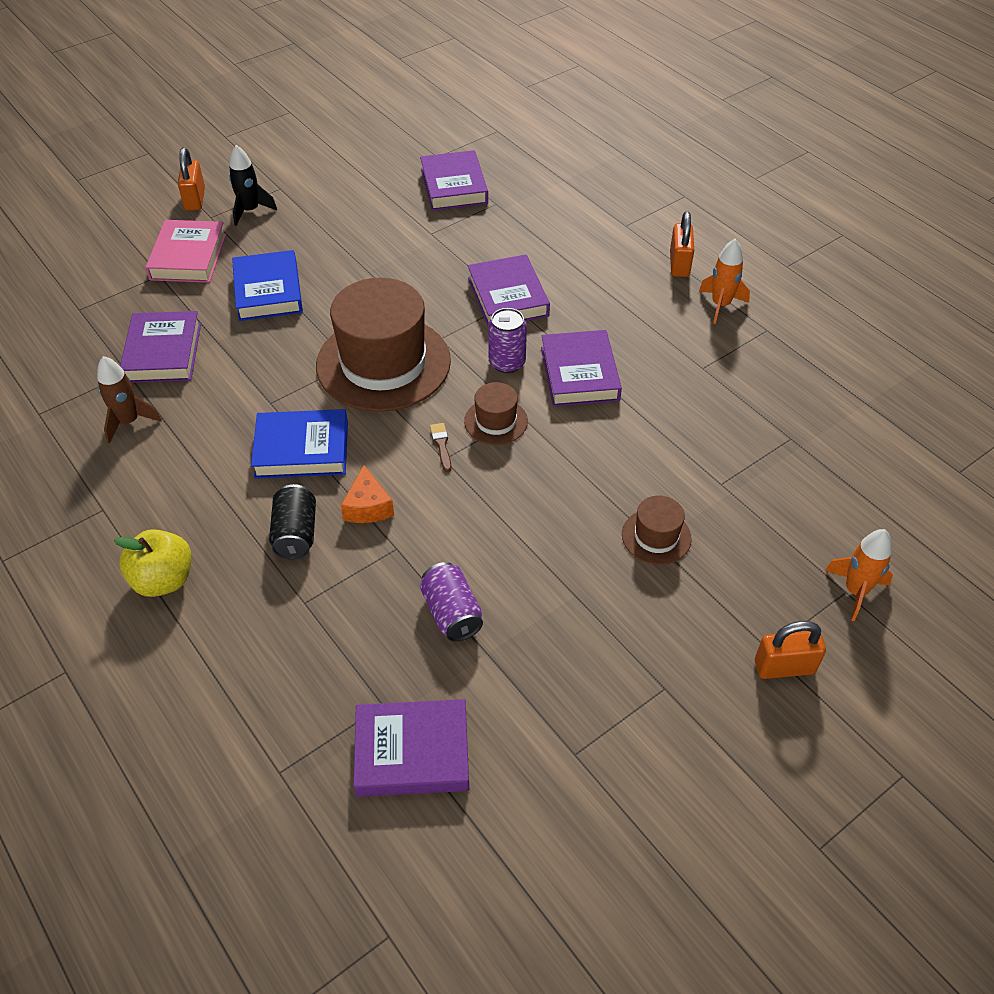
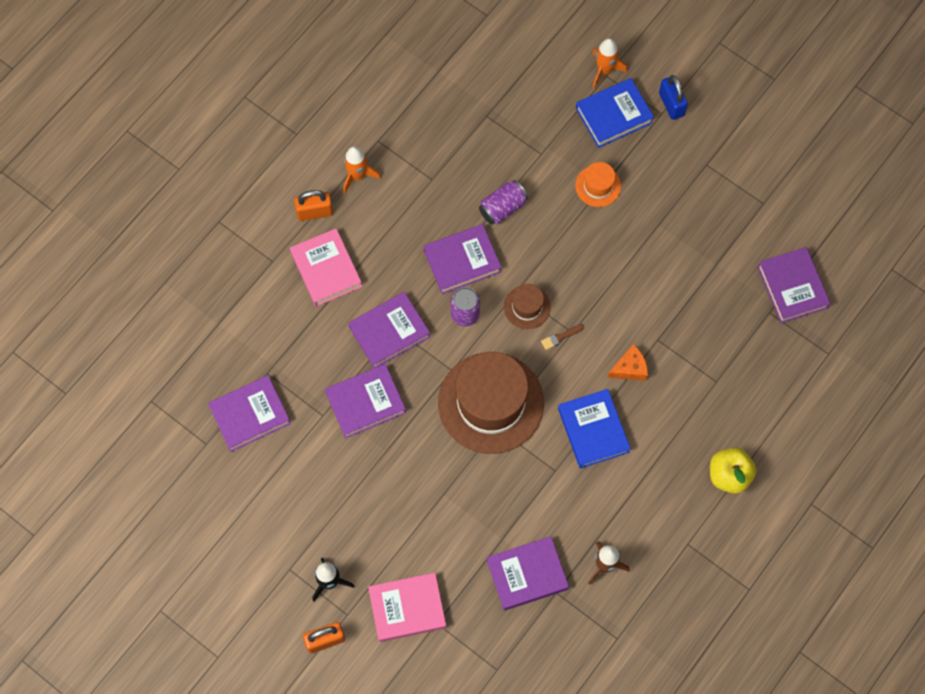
camera: 105 degrees left, 20 degrees up
blue book [232,250,303,321] -> blue book moved to [576,78,654,148]
black can [269,484,316,560] -> none
purple can [420,562,483,642] -> purple can moved to [479,180,528,225]
brown hat [622,495,692,565] -> orange hat [575,162,621,207]
orange padlock [755,621,826,679] -> blue padlock [659,75,688,120]
none -> pink book [290,228,362,307]
none -> purple book [325,364,406,438]

